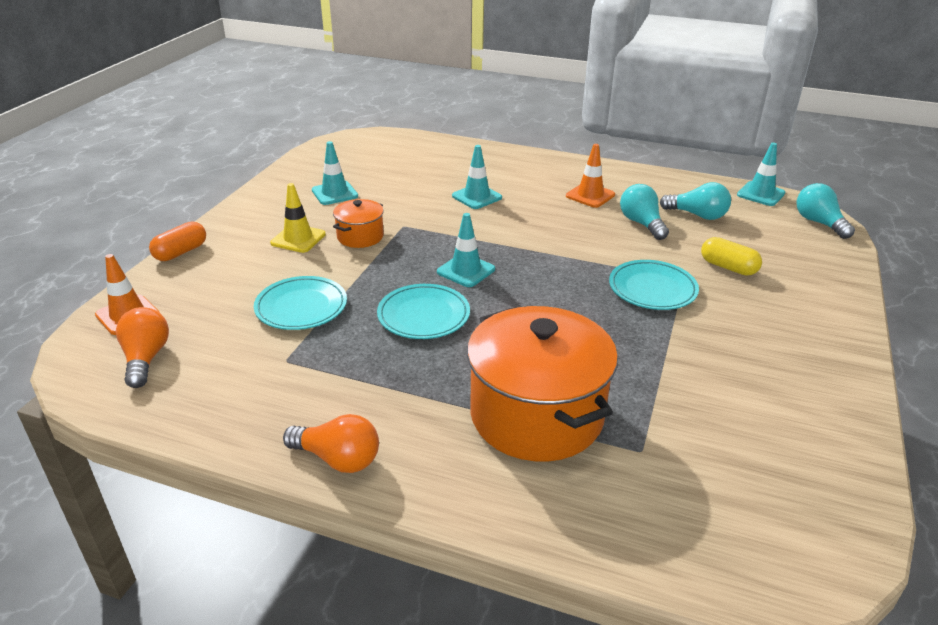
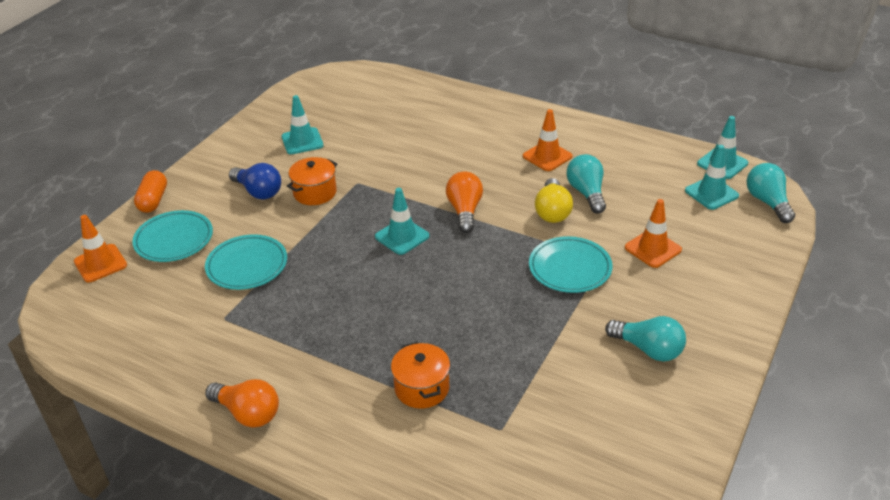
camera: 10 degrees right, 5 degrees up
orange light bulb [116,307,169,388] -> orange light bulb moved to [446,172,483,233]
orange capsule [149,221,206,261] -> orange capsule turned 45 degrees counterclockwise [134,170,167,213]
yellow traffic cone [270,183,326,253] -> blue light bulb [229,163,281,200]
turquoise plate [377,284,470,339] -> turquoise plate moved to [132,210,213,262]
turquoise traffic cone [452,145,502,209] -> turquoise traffic cone moved to [685,145,739,210]
orange pot [467,306,618,462] -> orange pot [391,342,450,409], size x0.48
turquoise light bulb [660,182,731,220] -> turquoise light bulb moved to [605,316,686,362]
yellow capsule [701,237,762,276] -> orange traffic cone [625,199,682,268]
none -> yellow light bulb [535,178,573,223]

